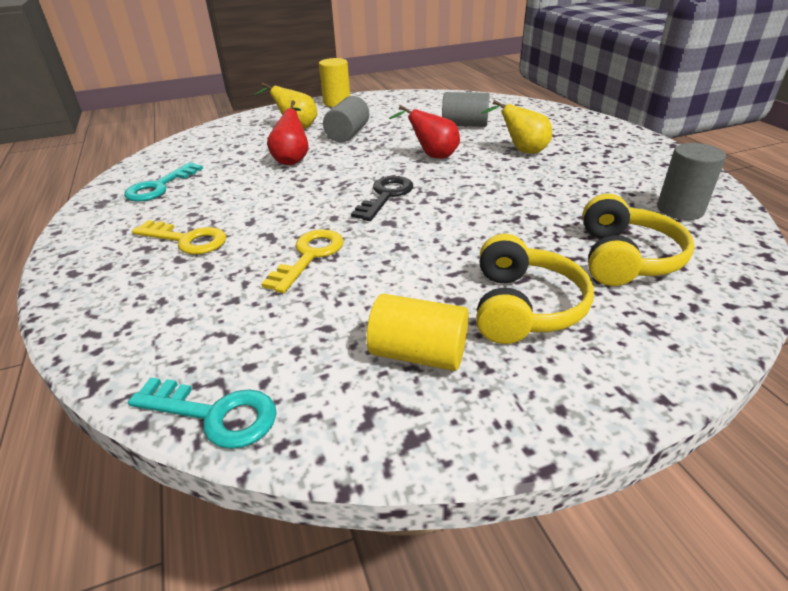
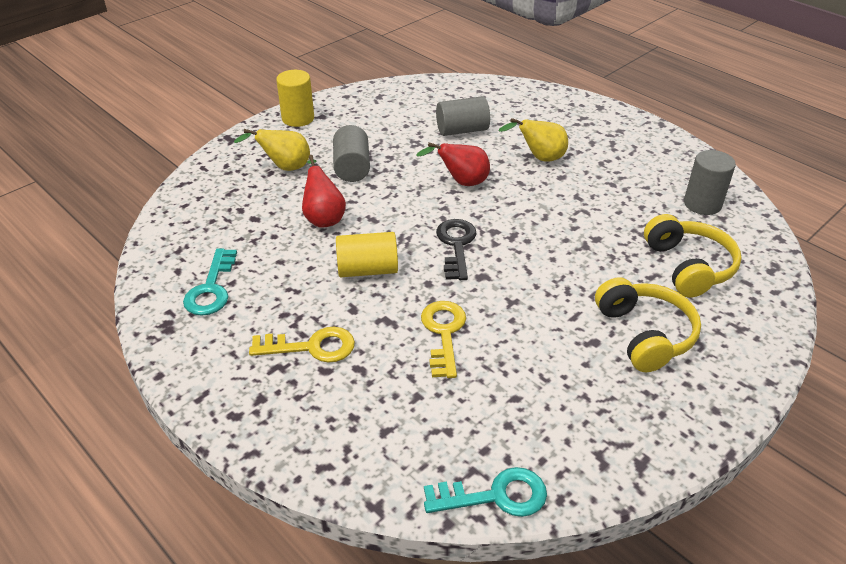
camera: 25 degrees left, 5 degrees up
yellow cylinder [367,294,469,371] -> yellow cylinder moved to [336,232,398,277]

